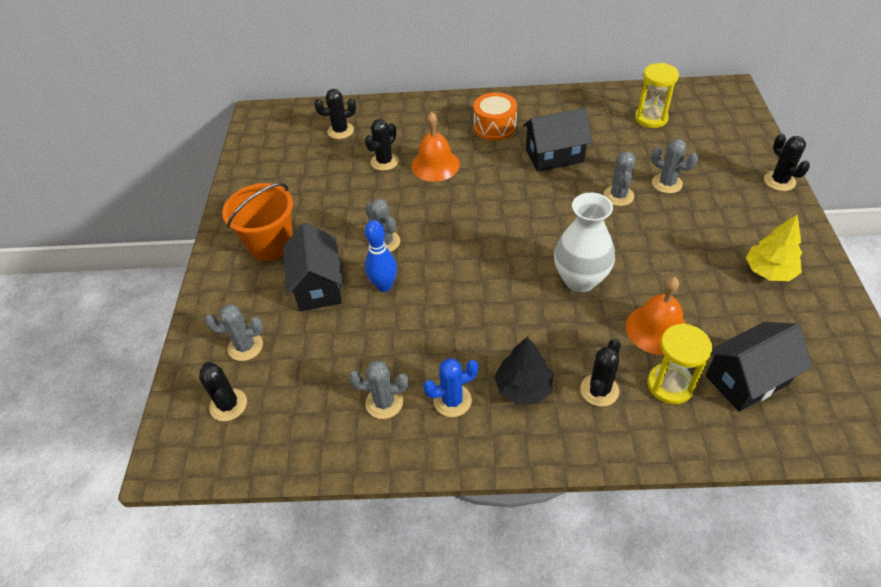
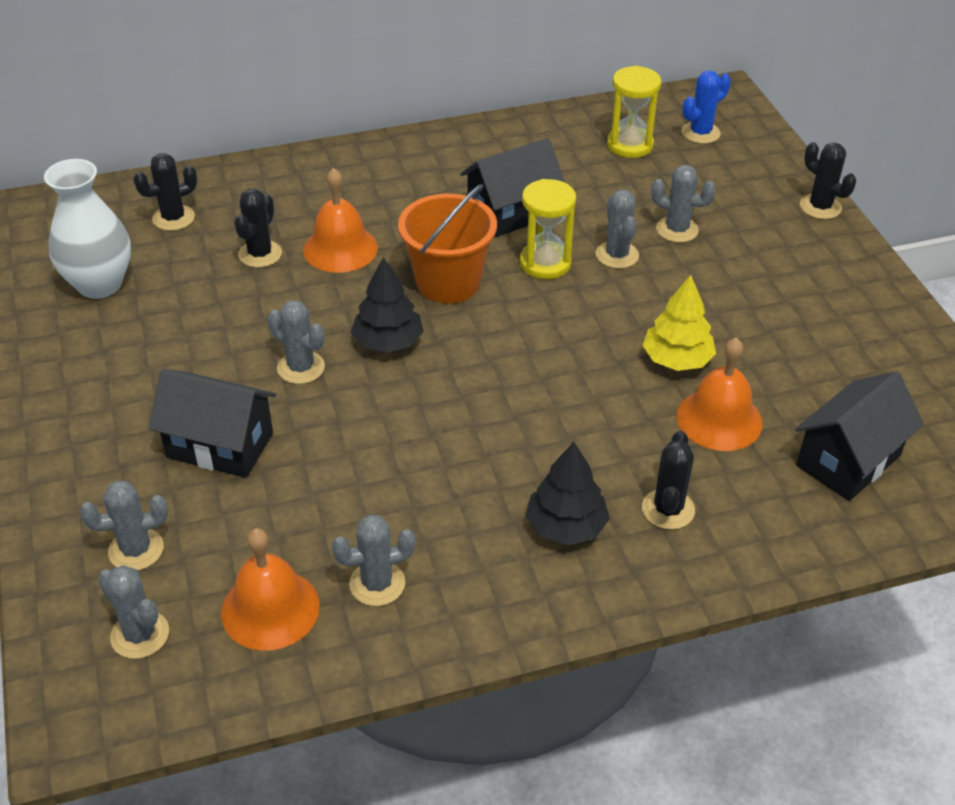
camera: 20 degrees left, 5 degrees down
black cactus [199,362,247,421] -> grey cactus [98,565,169,659]
orange bucket [222,183,293,261] -> orange bucket moved to [398,184,497,303]
black house [283,223,343,311] -> black house turned 45 degrees counterclockwise [149,369,276,478]
blue bowling pin [365,220,397,292] -> none
blue cactus [423,359,479,417] -> blue cactus moved to [681,70,731,144]
orange drum [474,92,517,141] -> none
white vase [554,192,615,292] -> white vase moved to [44,159,131,299]
yellow hourglass [648,323,712,404] -> yellow hourglass moved to [520,179,576,279]
yellow tree [746,215,802,281] -> yellow tree moved to [642,275,716,371]
none -> orange bell [221,528,320,651]
none -> black tree [351,257,424,353]

